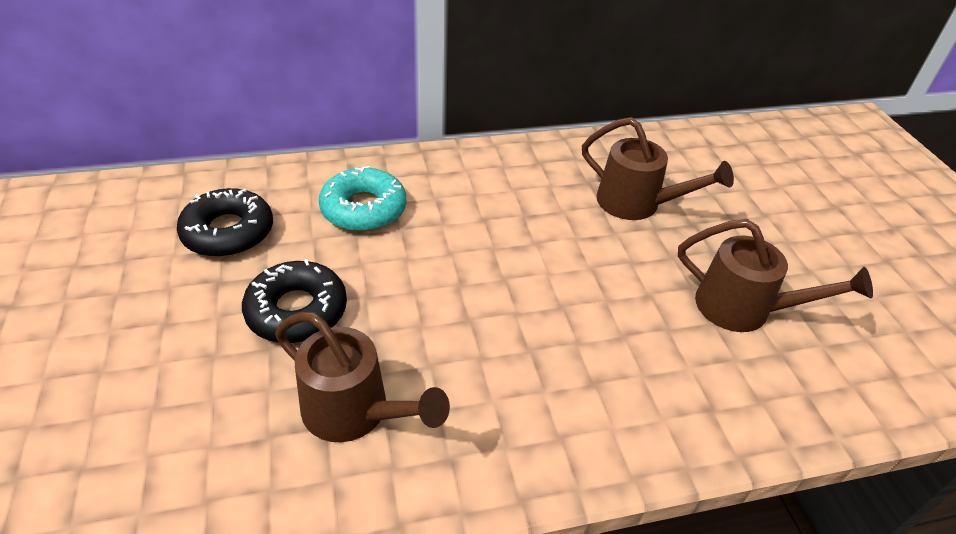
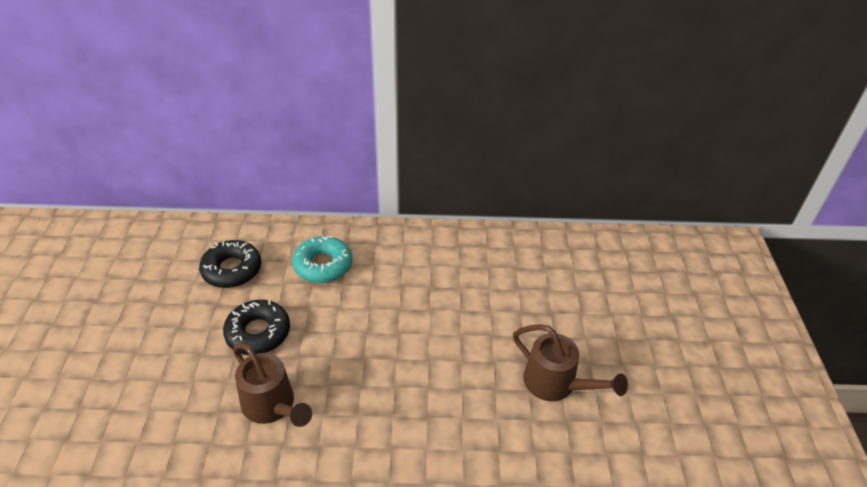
camera: 15 degrees right, 0 degrees up
brown watering can [582,117,734,220] -> none

